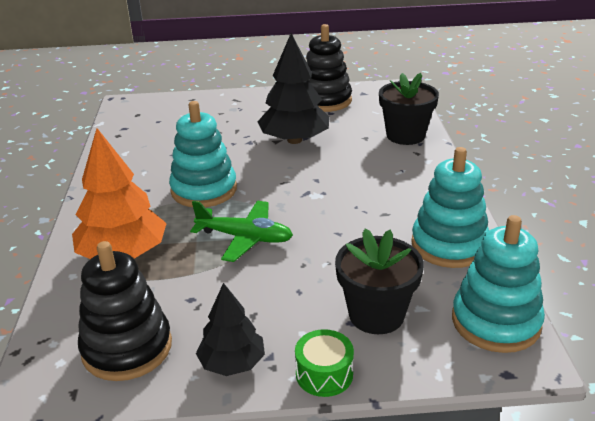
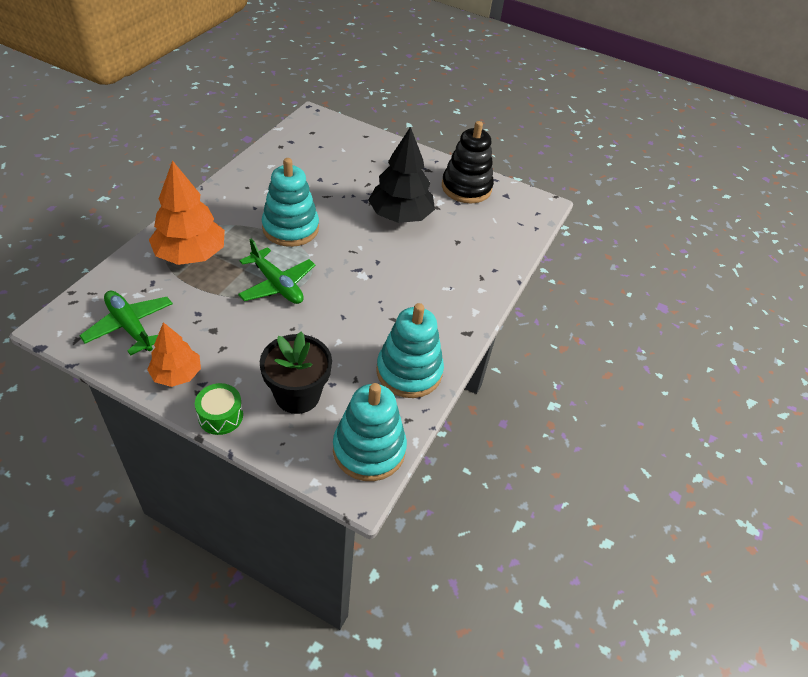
camera: 25 degrees right, 15 degrees up
black stacking toy [78,241,172,381] -> green plane [79,291,173,356]
black tree [196,283,265,376] -> orange tree [147,322,201,387]
black flower pot [379,73,439,145] -> none

